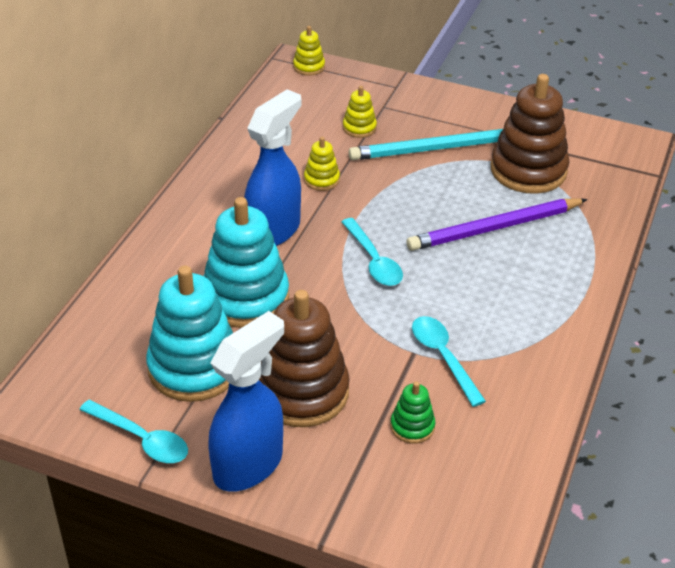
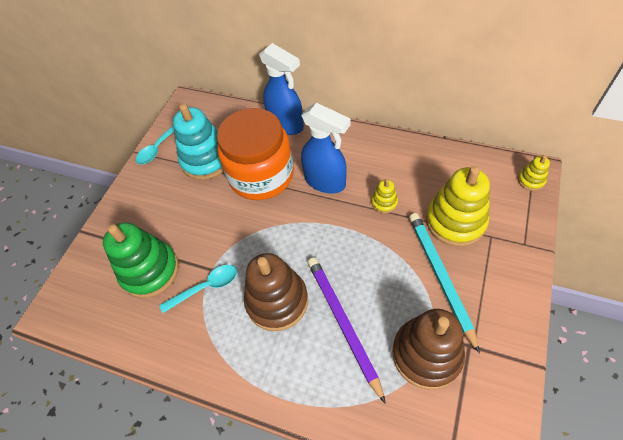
camera: 95 degrees right, 15 degrees up
turquoise stacking toy [204,197,289,328] -> orange jar [217,108,294,200]
blue spray bottle [209,311,284,492] -> blue spray bottle moved to [259,43,304,135]
brown stacking toy [259,290,350,427] -> brown stacking toy moved to [244,253,308,331]
turquoise spoon [342,218,403,286] -> none
yellow stacking toy [343,86,377,138] -> yellow stacking toy [426,166,490,247], size x2.17
green stacking toy [390,381,435,444] -> green stacking toy [103,222,179,298], size x2.17

